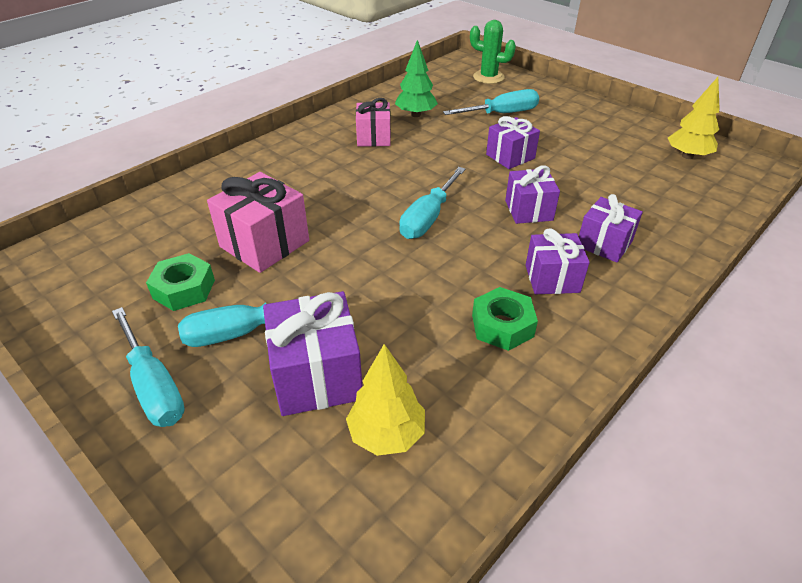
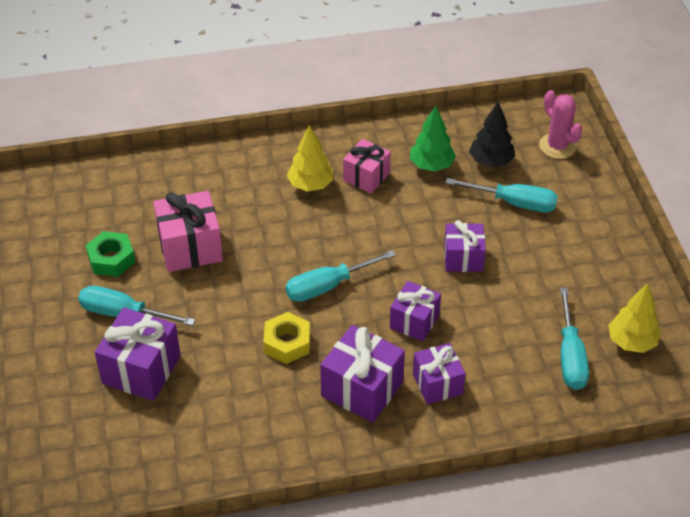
camera: 35 degrees right, 5 degrees up
turquoise screwdriver [112,307,185,427] -> turquoise screwdriver moved to [560,288,589,390]
yellow tree [346,344,425,456] -> yellow tree moved to [287,125,333,192]
green cactus [470,20,516,84] -> pink cactus [539,90,582,159]
green nut [472,287,538,351] -> none
purple gift [526,229,590,294] -> purple gift [320,325,405,423], size x1.51
none -> yellow nut [264,312,310,364]
none -> black tree [469,102,515,167]

